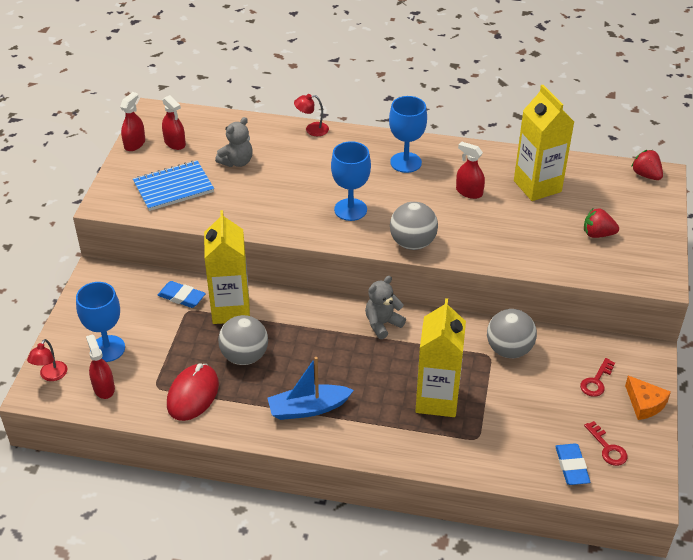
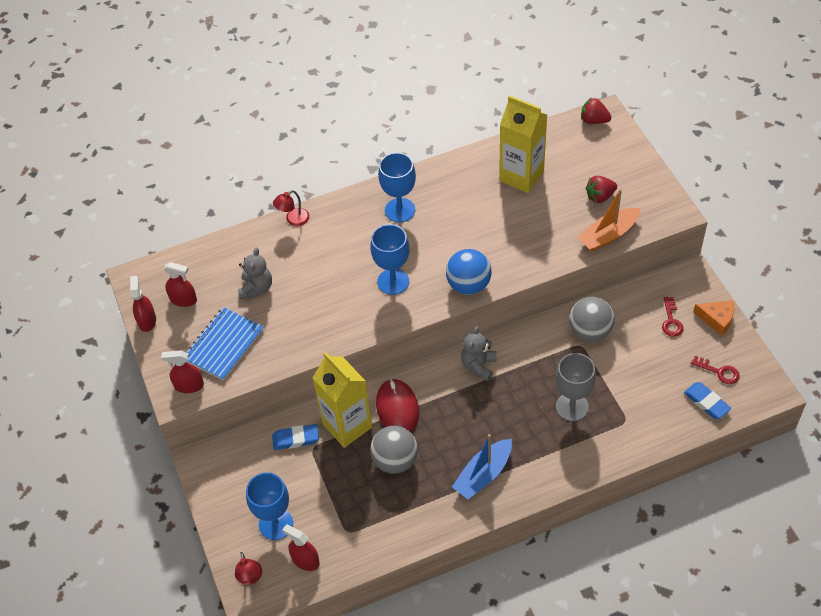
camera: 30 degrees left, 10 degrees up
red mouse [167,363,219,421] -> red mouse moved to [376,379,419,432]
grey ball [390,202,438,250] -> blue ball [446,249,491,295]
yellow carton [415,298,466,417] -> grey goblet [555,353,596,421]
red spray bottle [456,142,485,199] -> red spray bottle moved to [161,350,204,393]
none -> orange boat [577,189,641,252]

